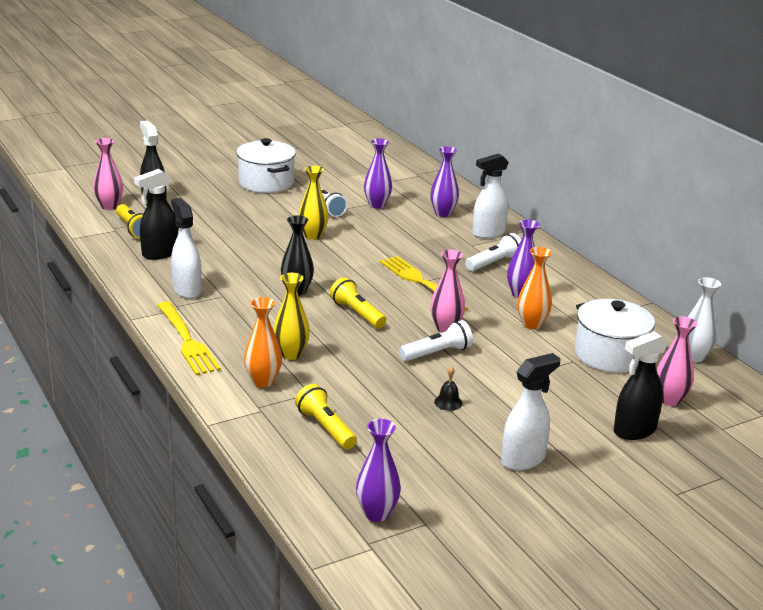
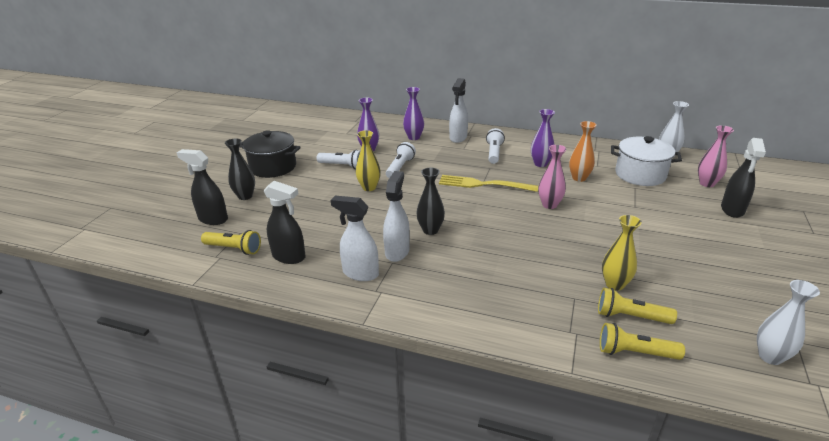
camera: 40 degrees left, 5 degrees up
pink vase [93,138,123,210] -> none
black spray bottle [134,169,178,260] -> black spray bottle turned 75 degrees counterclockwise [264,181,306,264]
yellow fork [157,301,221,375] -> none
white pot [236,138,296,193] -> black pot [240,130,301,178]
orange vase [244,297,282,388] -> none
yellow vase [273,273,310,360] -> yellow vase moved to [602,215,642,291]
yellow flashlight [330,277,386,328] -> yellow flashlight moved to [600,323,685,360]
purple vase [356,419,401,522] -> white vase [757,280,820,365]
white flashlight [399,320,473,361] -> white flashlight moved to [386,142,416,178]
black bell [434,366,463,411] -> none
white spray bottle [501,353,561,470] -> white spray bottle moved to [383,171,410,262]
none -> black vase [225,139,255,200]

